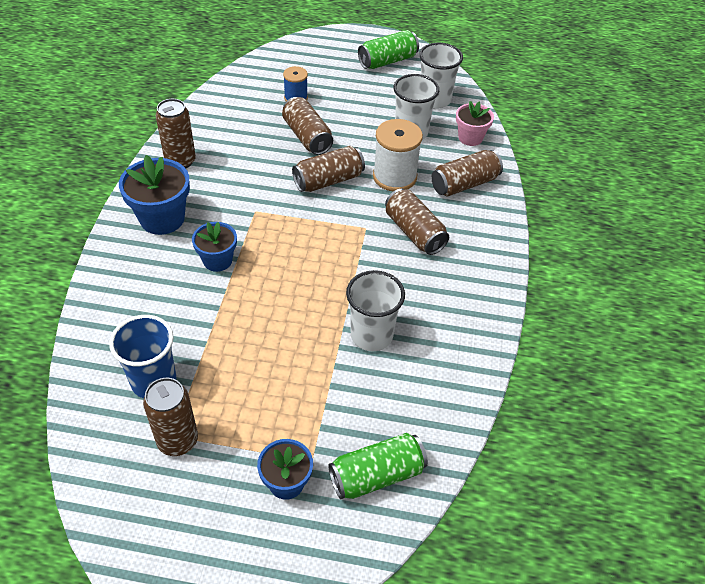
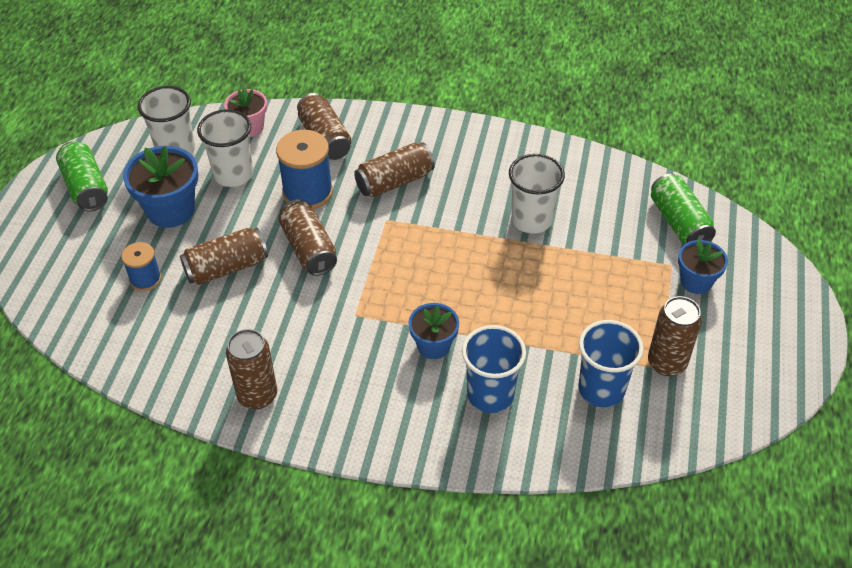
camera: 85 degrees left, 0 degrees up
blue flower pot [119,155,190,235] -> blue flower pot moved to [123,146,198,228]
white spool [373,119,423,191] -> blue spool [276,130,333,209]
none -> blue cup [462,325,526,413]

